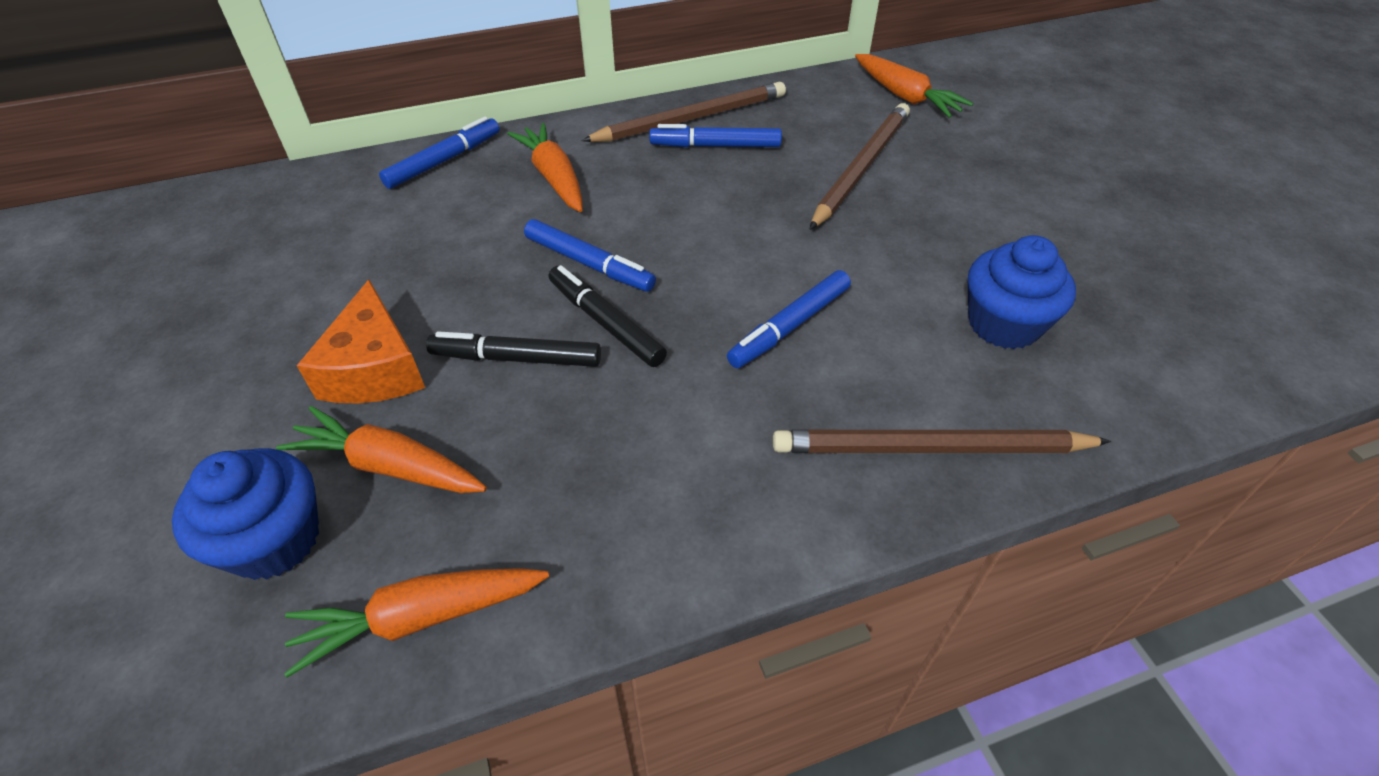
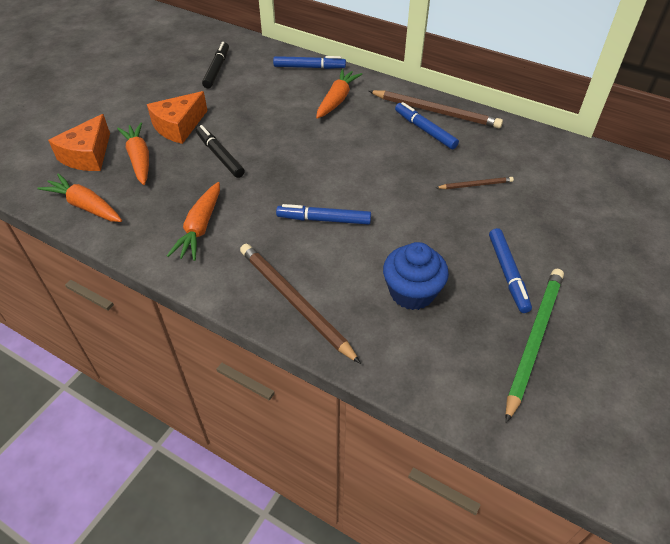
camera: 50 degrees right, 0 degrees up
blue cupcake [172,448,319,580] -> orange cheese [48,114,110,171]
blue marker [524,219,656,292] -> blue marker moved to [489,228,532,313]
black marker [549,265,667,367] -> black marker moved to [202,42,229,88]
brown pencil [809,103,910,230] -> brown pencil [436,177,514,189], size x0.51
orange carrot [855,54,973,118] -> orange carrot moved to [167,182,220,261]
none -> green pencil [506,269,564,423]

